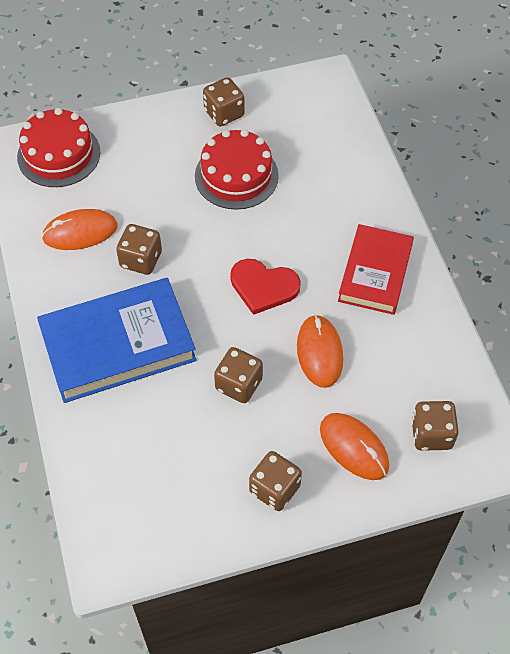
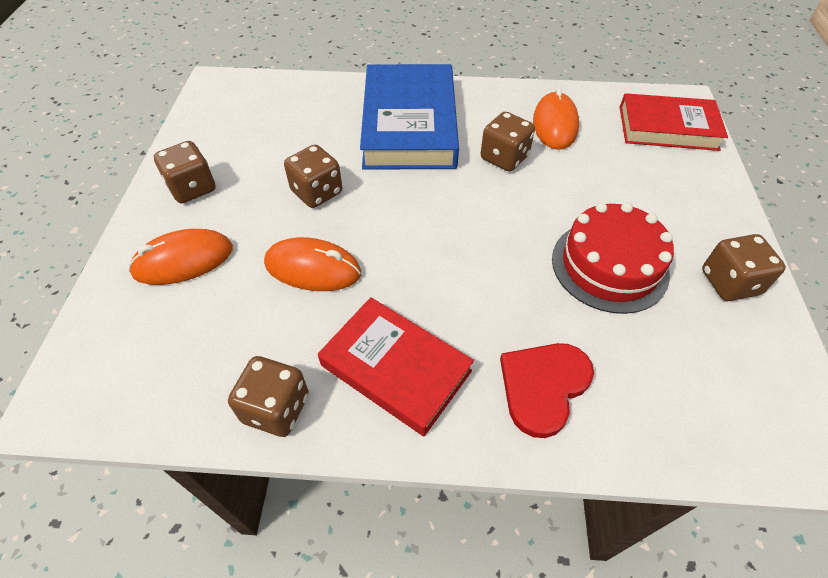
camera: 110 degrees right, 5 degrees down
red cake [17,108,100,187] -> red book [620,93,728,151]
red heart [230,259,301,315] -> red heart moved to [500,343,594,438]
brown dice [411,401,459,451] -> brown dice moved to [228,356,309,437]

